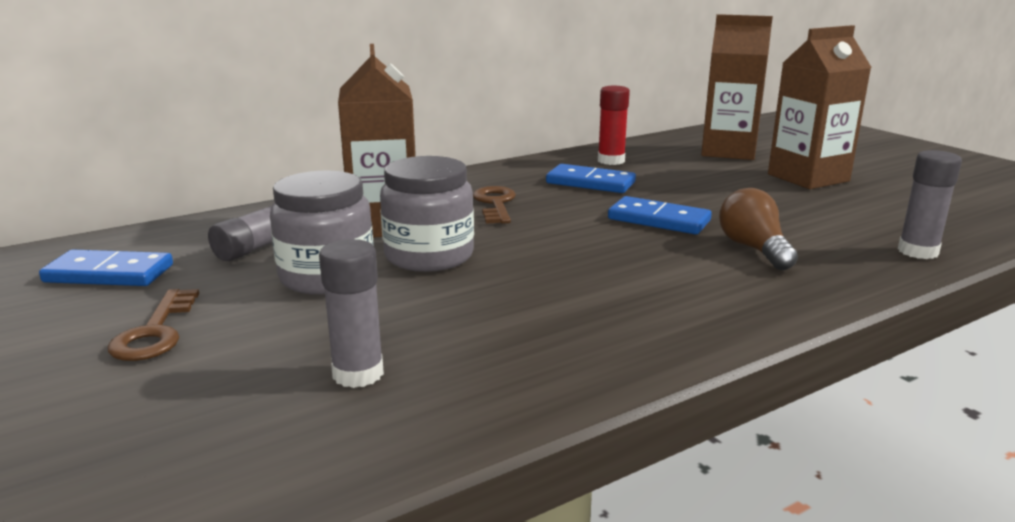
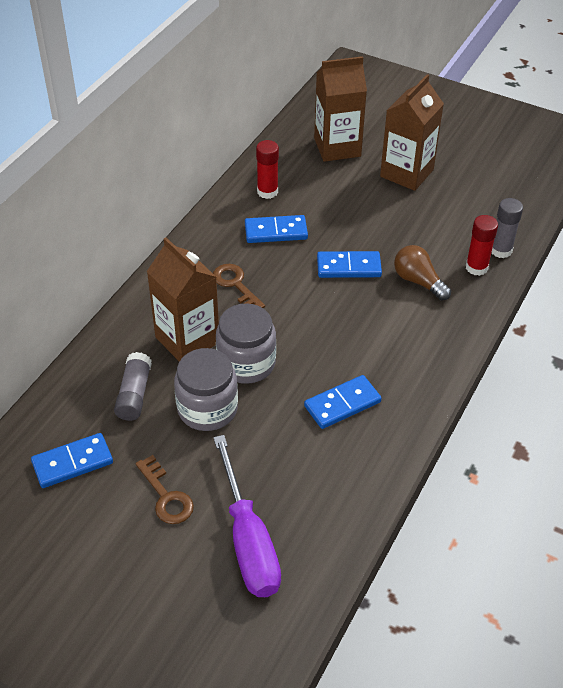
camera: 30 degrees left, 25 degrees up
grey glue stick [319,239,384,388] -> none
none -> purple screwdriver [213,435,281,597]
none -> blue domino [304,375,381,429]
none -> red glue stick [466,215,498,276]

